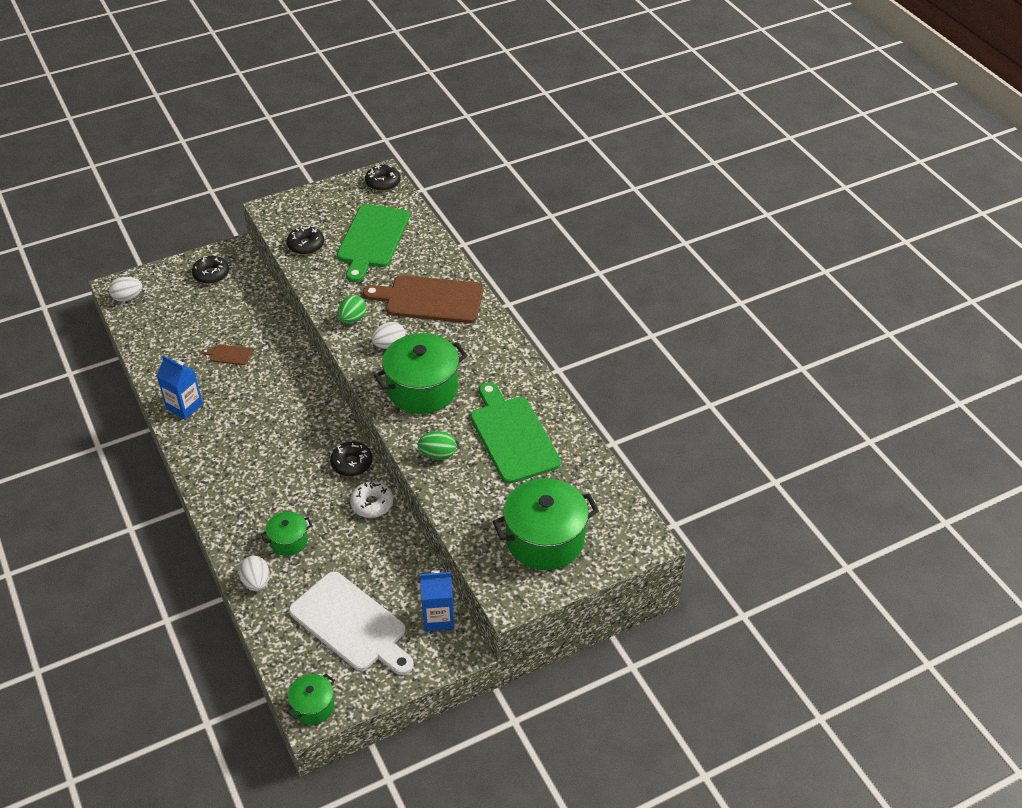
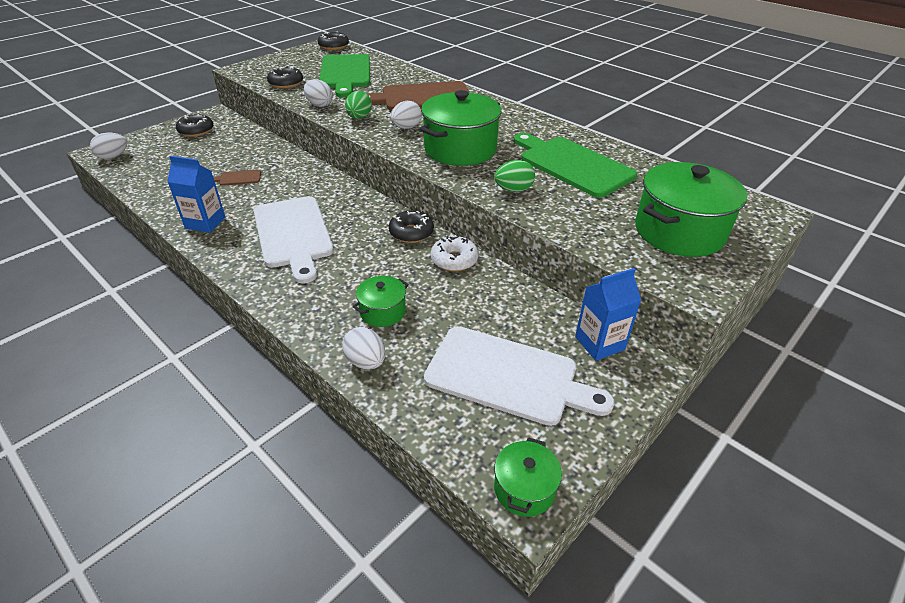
camera: 20 degrees left, 5 degrees down
none -> white cutting board [254,196,334,284]
none -> white egg [304,79,333,107]

